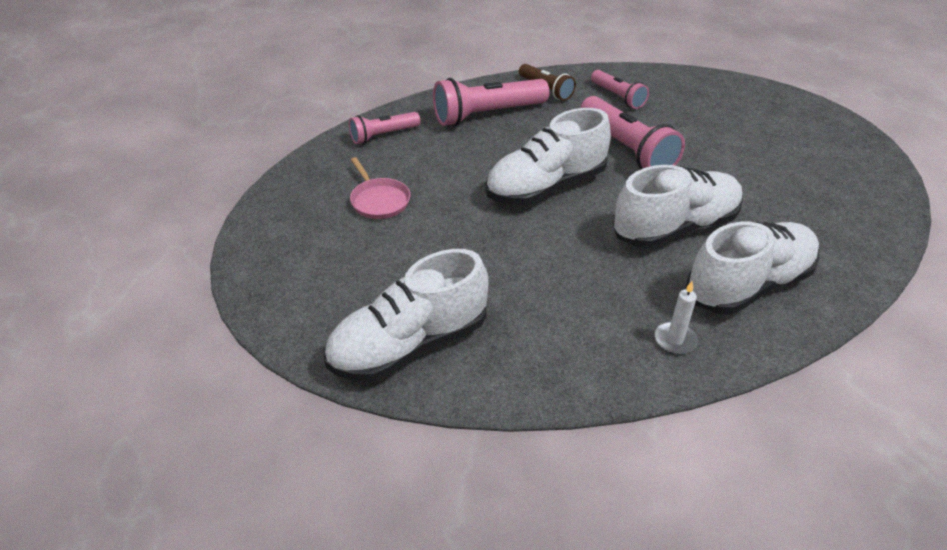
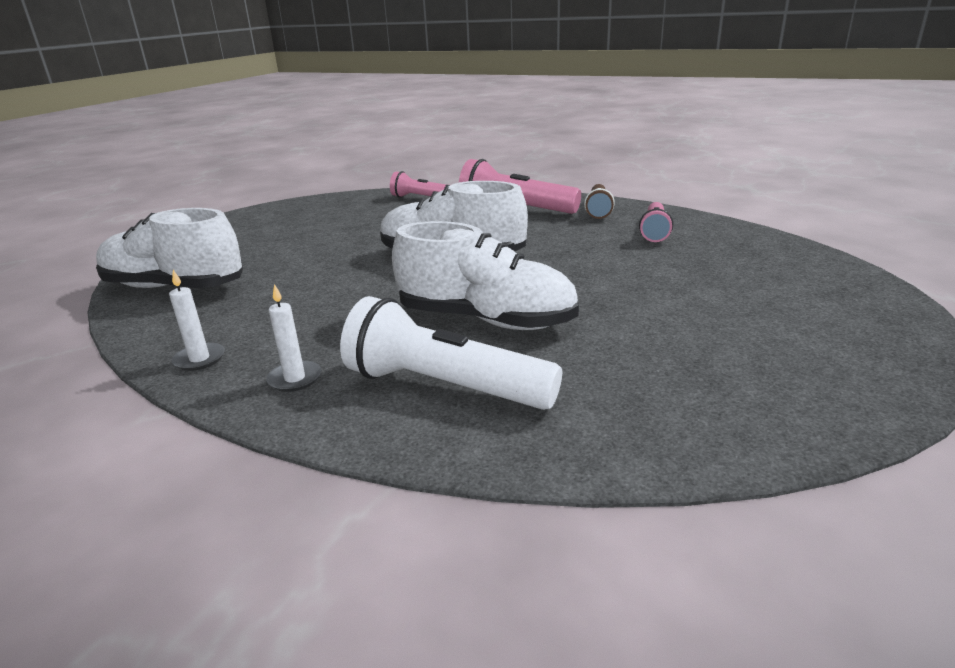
camera: 50 degrees right, 15 degrees down
pink pan [350,157,410,219] -> none
pink flashlight [580,96,685,169] -> none
white shoe [686,221,820,315] -> white flashlight [340,296,562,410]
none -> white candle [169,270,225,371]

